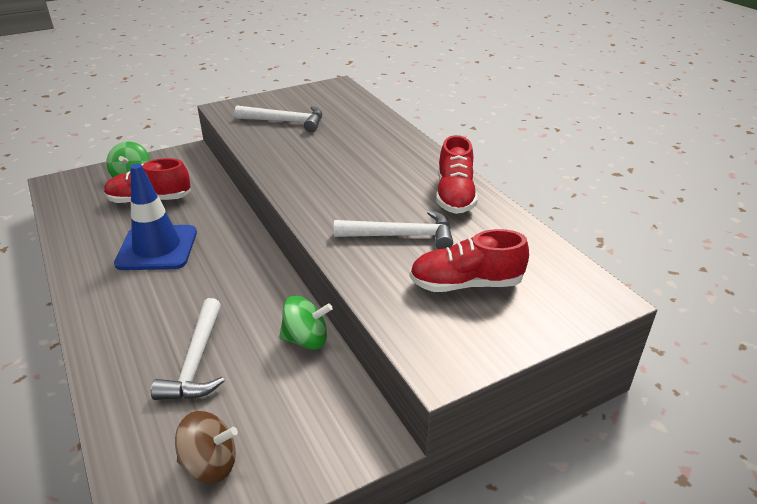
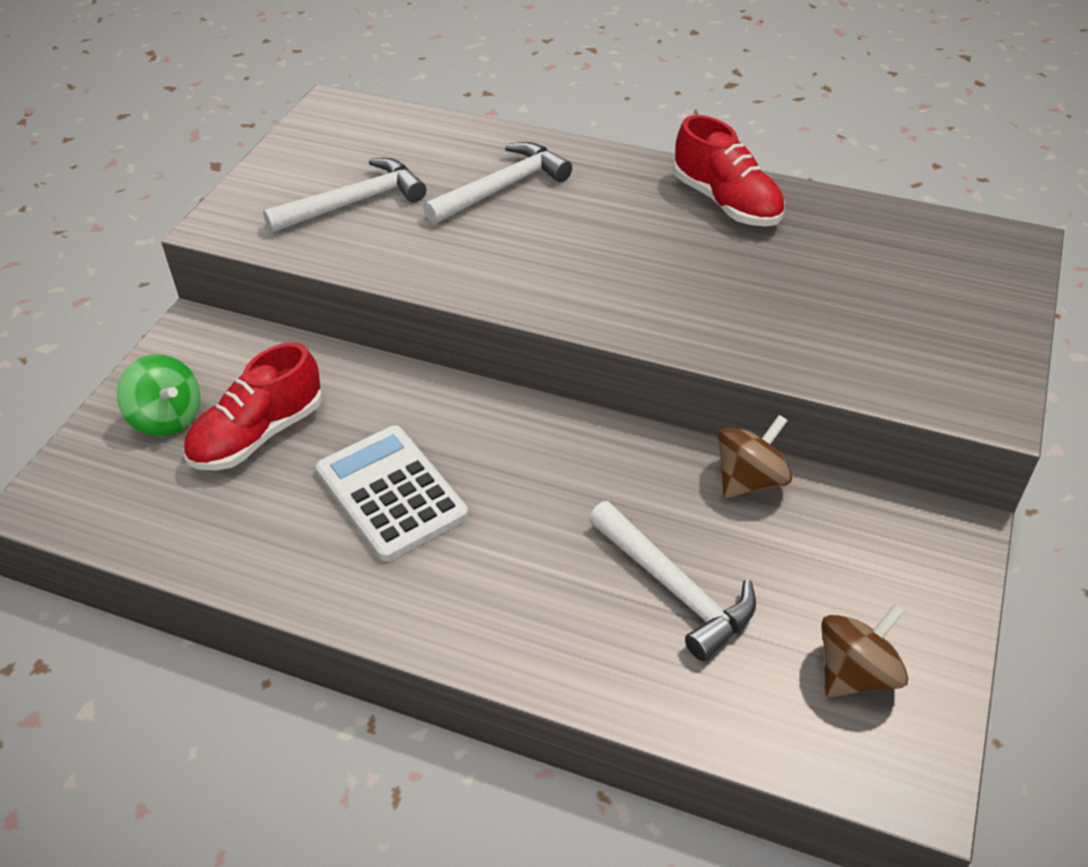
camera: 40 degrees left, 10 degrees up
blue traffic cone [114,164,197,270] -> white calculator [316,425,468,561]
green spinning top [279,296,333,350] -> brown spinning top [718,415,792,499]
white hammer [334,210,453,249] -> white hammer moved to [423,142,572,224]
red shoe [410,229,529,292] -> none

